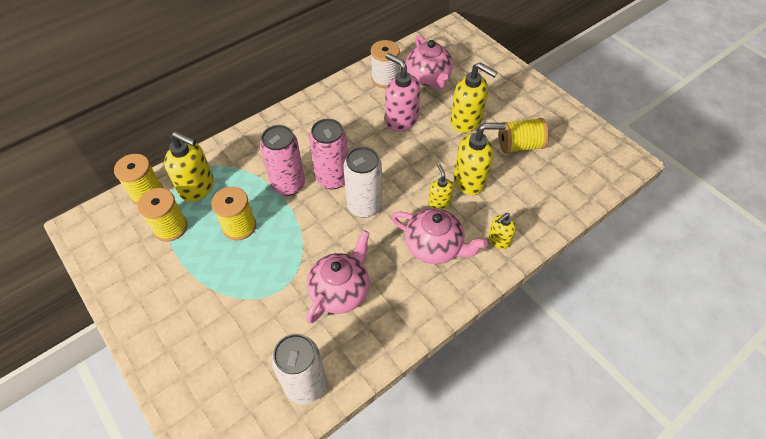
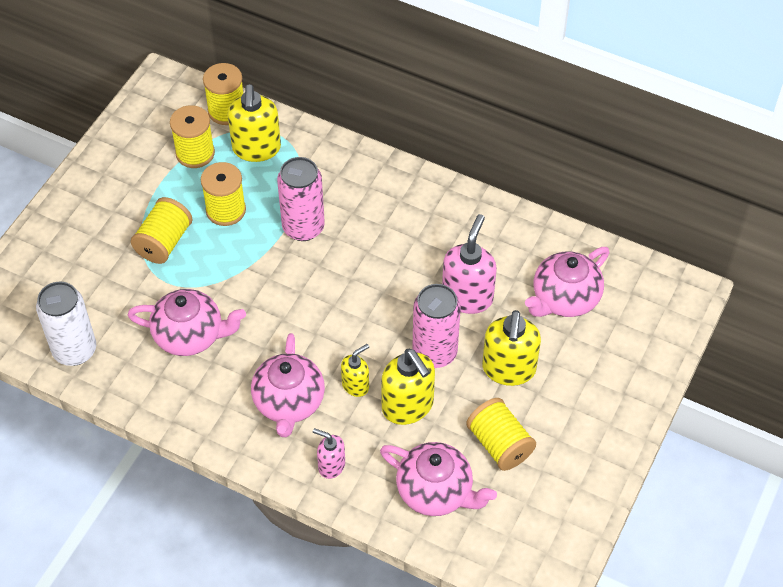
camera: 65 degrees right, 0 degrees up
pink can [309,119,348,189] -> pink can moved to [412,284,461,368]
white can [343,147,382,218] -> none
white spool [371,40,400,88] -> none
yellow soap dispenser [489,213,516,249] -> pink soap dispenser [313,428,345,479]
none -> yellow spool [131,197,193,264]
none -> pink teapot [380,442,497,516]

